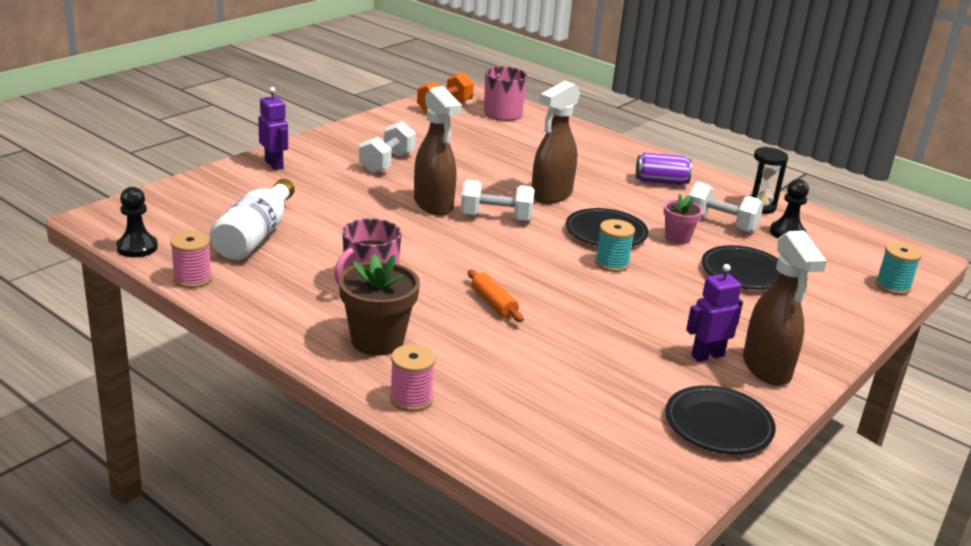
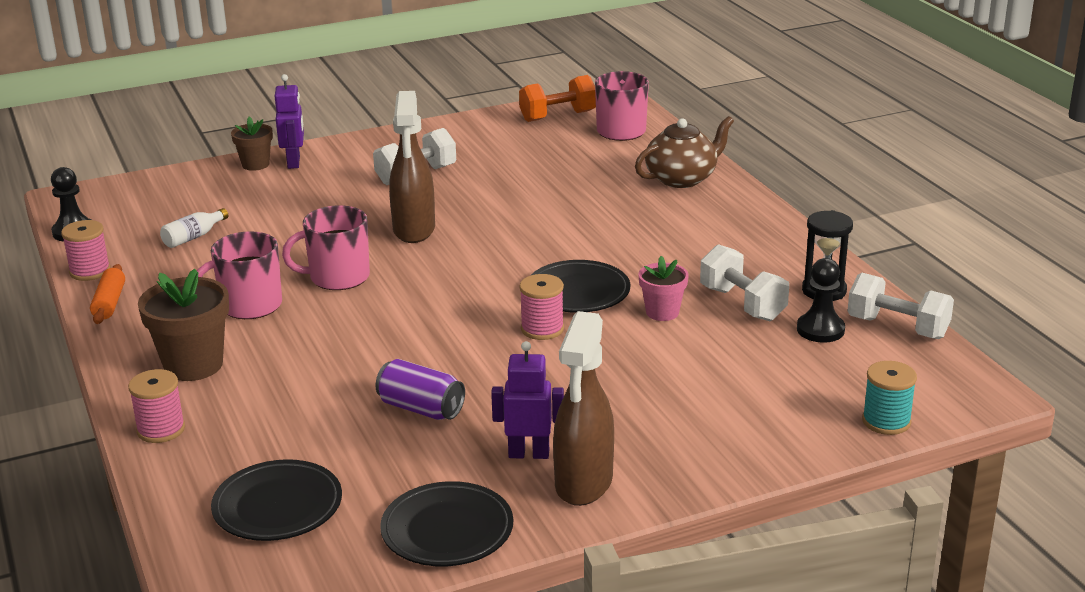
camera: 30 degrees right, 0 degrees up
white bottle [210,179,295,260] -> white bottle [160,208,228,248], size x0.49
white dumbbell [461,180,535,221] -> white dumbbell moved to [848,273,954,339]
orange rolling pin [468,270,524,322] -> orange rolling pin moved to [90,264,125,324]
brown spray bottle [532,81,581,204] -> none
turquoise spool [595,219,635,272] -> pink spool [520,274,564,340]
purple can [636,153,692,185] -> purple can moved to [376,359,465,420]
black plate [702,245,779,290] -> black plate moved to [211,459,342,541]
none -> brown flower pot [231,117,273,171]
none -> pink mug [282,205,370,290]
none -> brown teapot [635,116,734,188]

